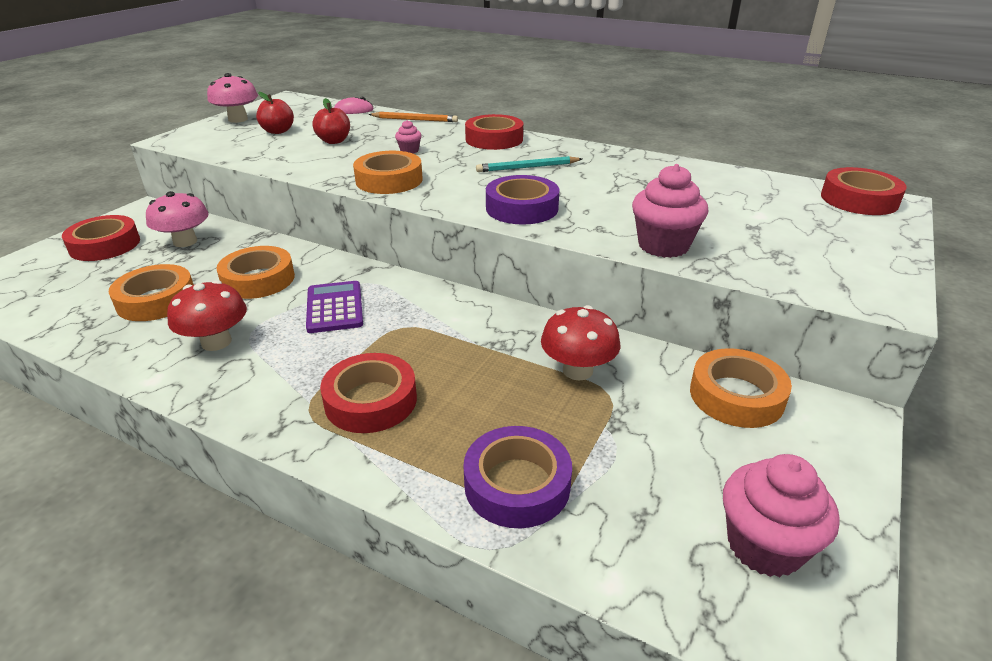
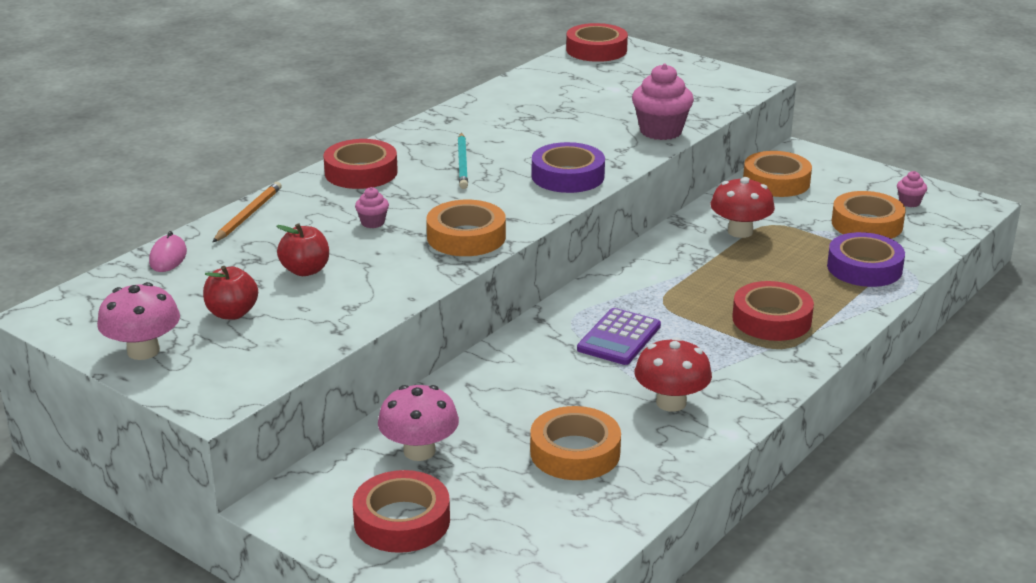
camera: 80 degrees left, 5 degrees down
orange tape [217,246,295,299] -> orange tape moved to [832,191,906,239]
purple calculator [306,281,363,333] -> purple calculator turned 60 degrees counterclockwise [577,308,661,365]
pink cupcake [723,454,840,577] -> pink cupcake [897,171,927,207], size x0.49

